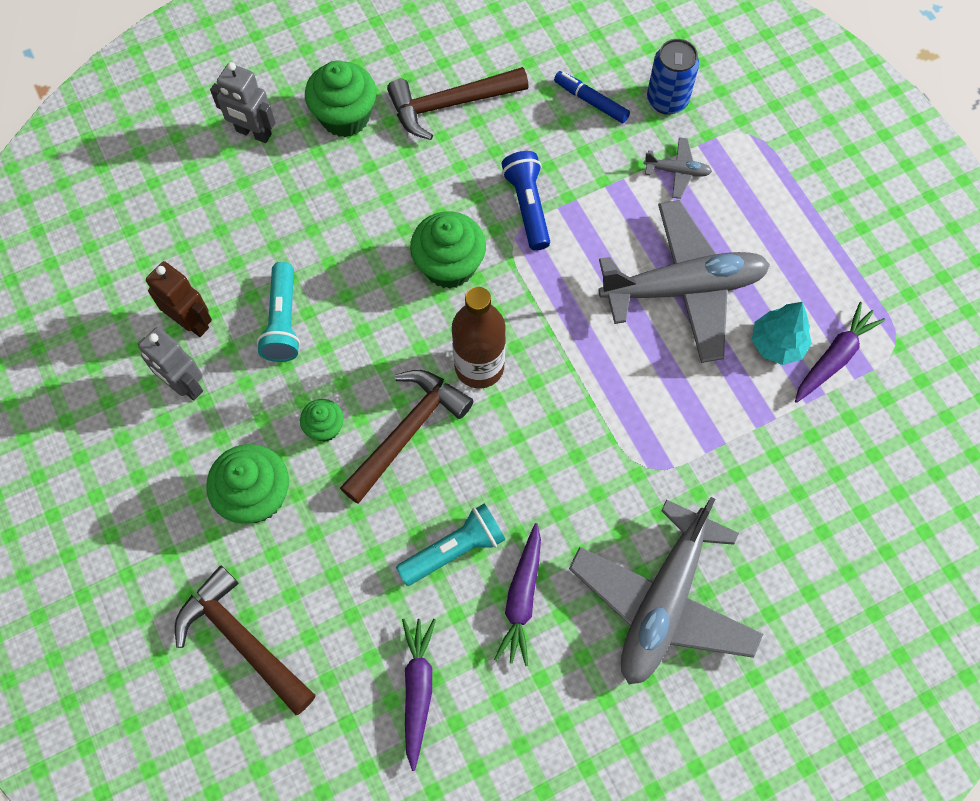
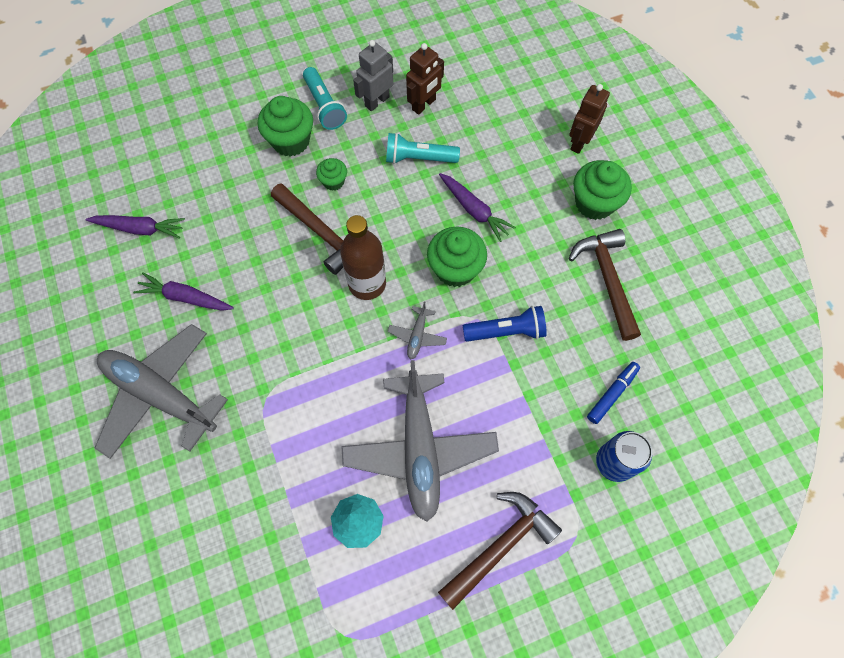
camera: 95 degrees right, 0 degrees up
brown hammer [175,566,316,715] -> brown hammer moved to [438,492,562,610]
grey robot [210,62,275,143] -> brown robot [569,84,610,154]
turquoise flashlight [396,504,505,586] -> turquoise flashlight moved to [303,67,347,130]
grey plane [644,137,712,199] -> grey plane moved to [388,301,447,359]
purple carrot [795,302,885,403] -> purple carrot moved to [439,173,516,242]

